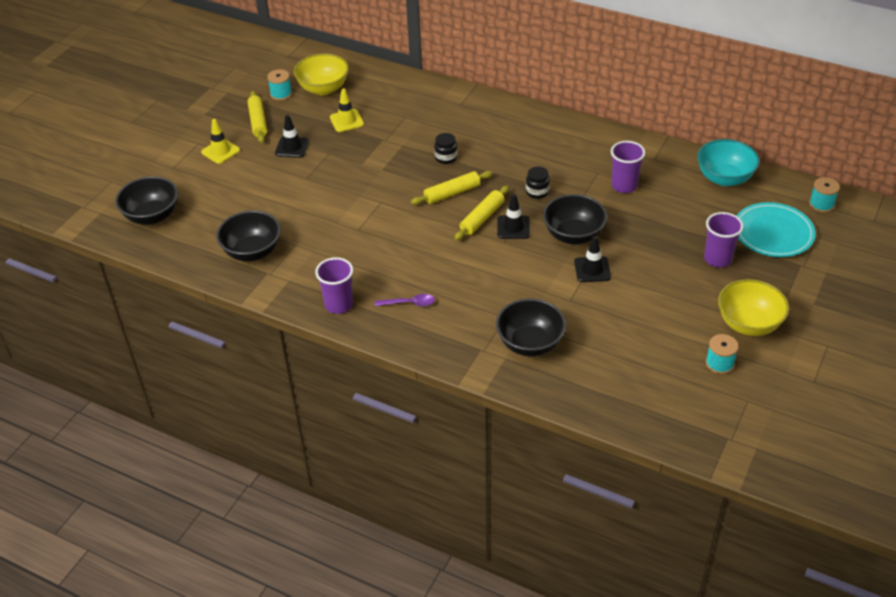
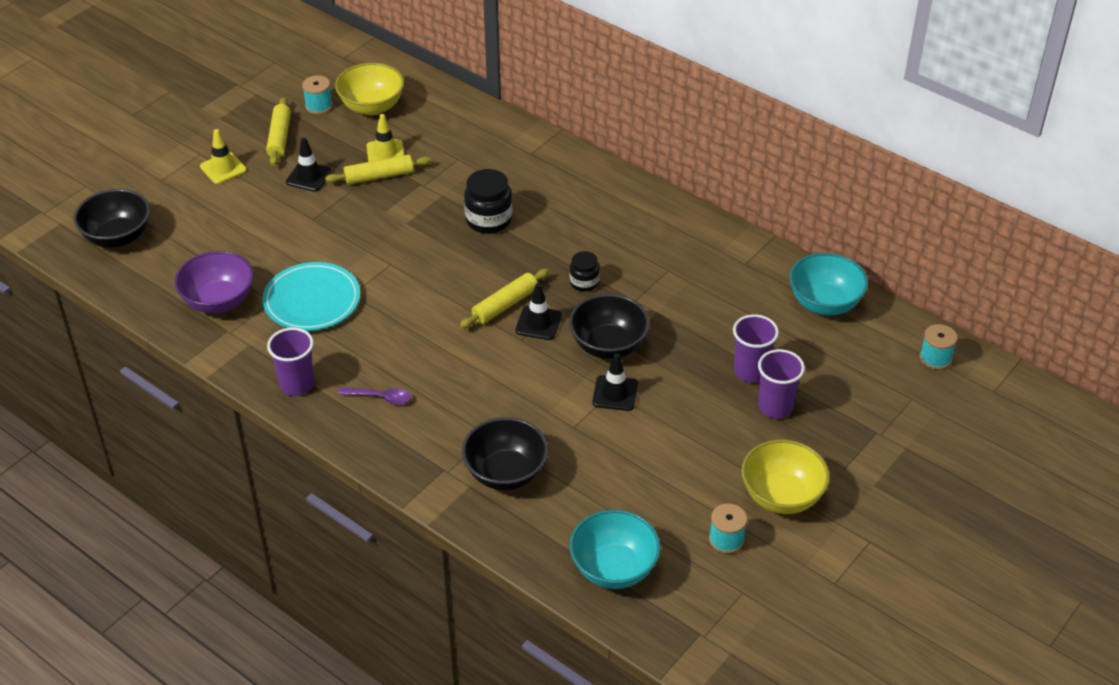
camera: 10 degrees right, 0 degrees up
black bowl [216,211,281,261] -> purple bowl [174,251,254,314]
yellow rolling pin [411,171,492,205] -> yellow rolling pin moved to [325,155,431,185]
black jar [434,133,457,164] -> black jar [464,169,512,234], size x1.65
purple cup [611,141,645,193] -> purple cup moved to [733,314,779,382]
turquoise plate [737,202,816,257] -> turquoise plate moved to [262,262,360,331]
none -> turquoise bowl [569,510,661,589]

